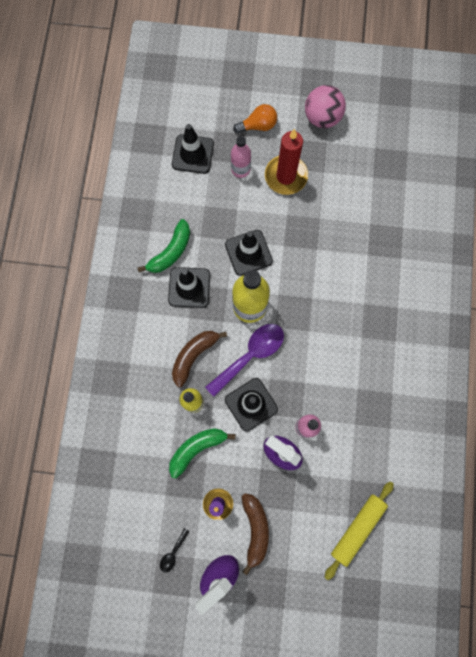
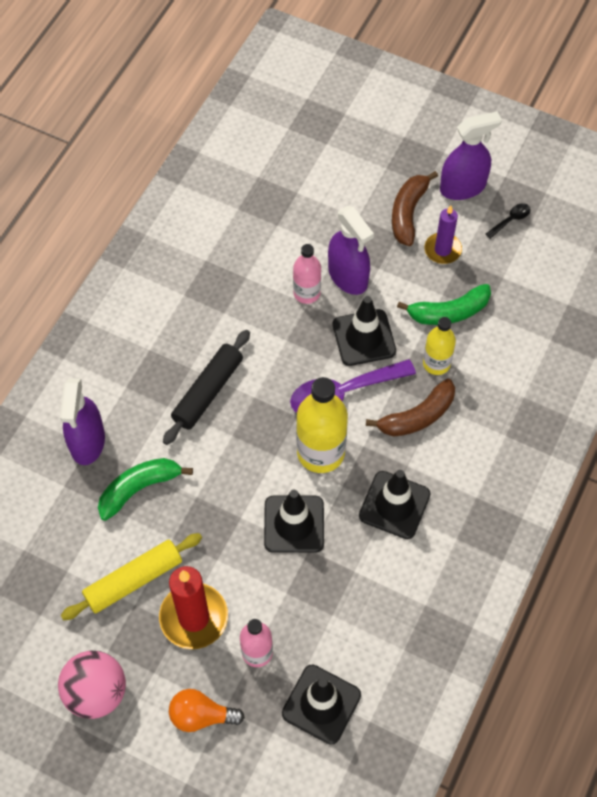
camera: 160 degrees left, 15 degrees down
green banana [138,219,190,273] -> green banana moved to [98,458,193,521]
yellow rolling pin [324,481,394,580] -> yellow rolling pin moved to [61,533,202,620]
none -> purple spray bottle [60,378,105,465]
none -> black rolling pin [163,330,250,445]

